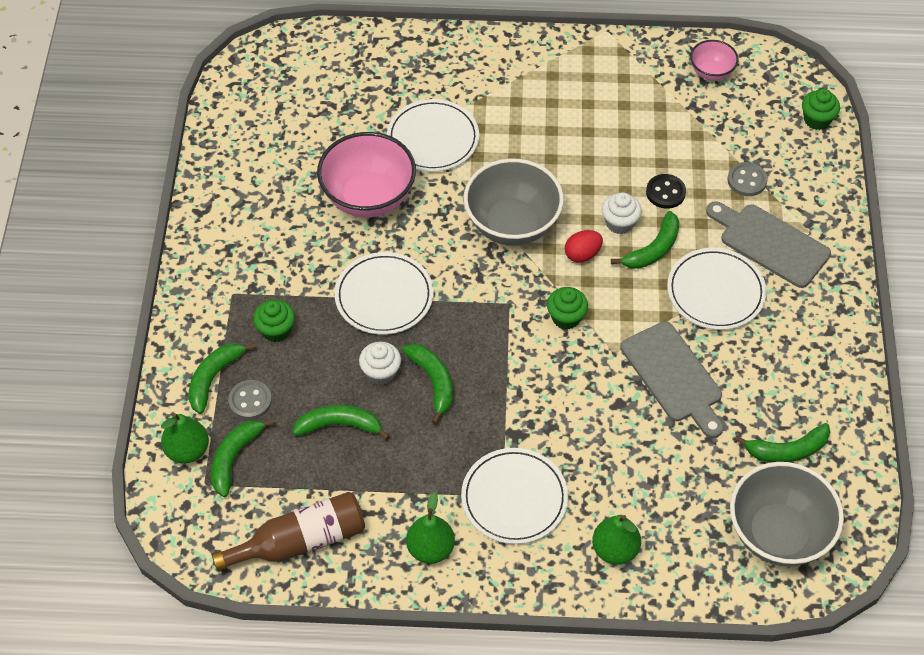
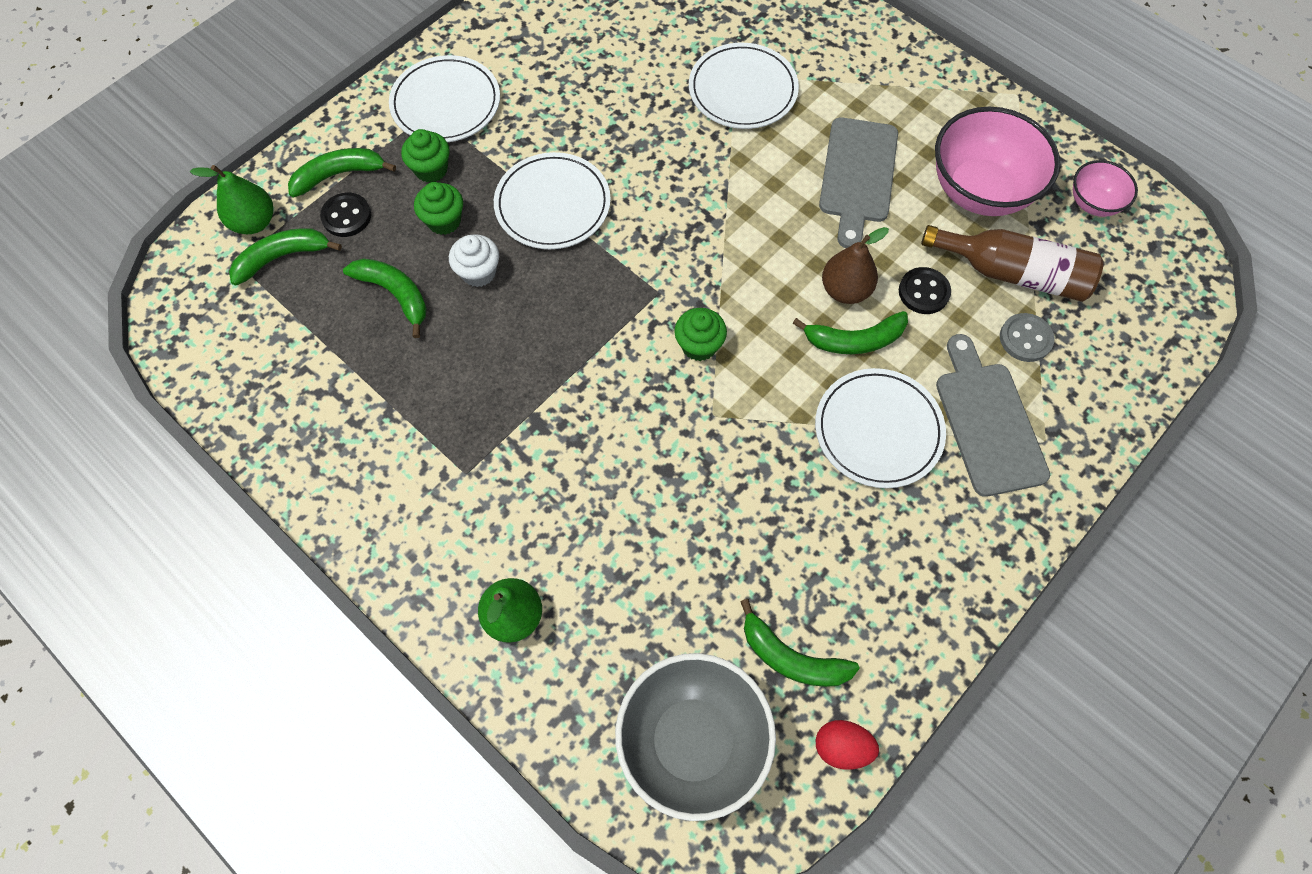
camera: 40 degrees right, 10 degrees up
brown bottle [212,492,365,571] -> brown bottle moved to [921,225,1104,302]
grey button [228,380,272,420] -> black button [320,193,371,237]
pink bowl [317,132,416,218] -> pink bowl moved to [935,107,1060,216]
green banana [402,344,453,424] -> none
green pear [406,492,455,564] -> none
white plate [461,448,568,544] -> white plate moved to [389,55,500,142]
grey bowl [464,159,564,246] -> none
red egg [565,230,603,263] -> red egg moved to [816,720,879,770]
white cupcake [602,192,642,234] -> brown pear [822,227,889,304]
grey cutting board [621,321,723,438] -> grey cutting board moved to [819,117,898,248]
green cupcake [802,89,840,130] -> green cupcake moved to [414,182,463,235]

